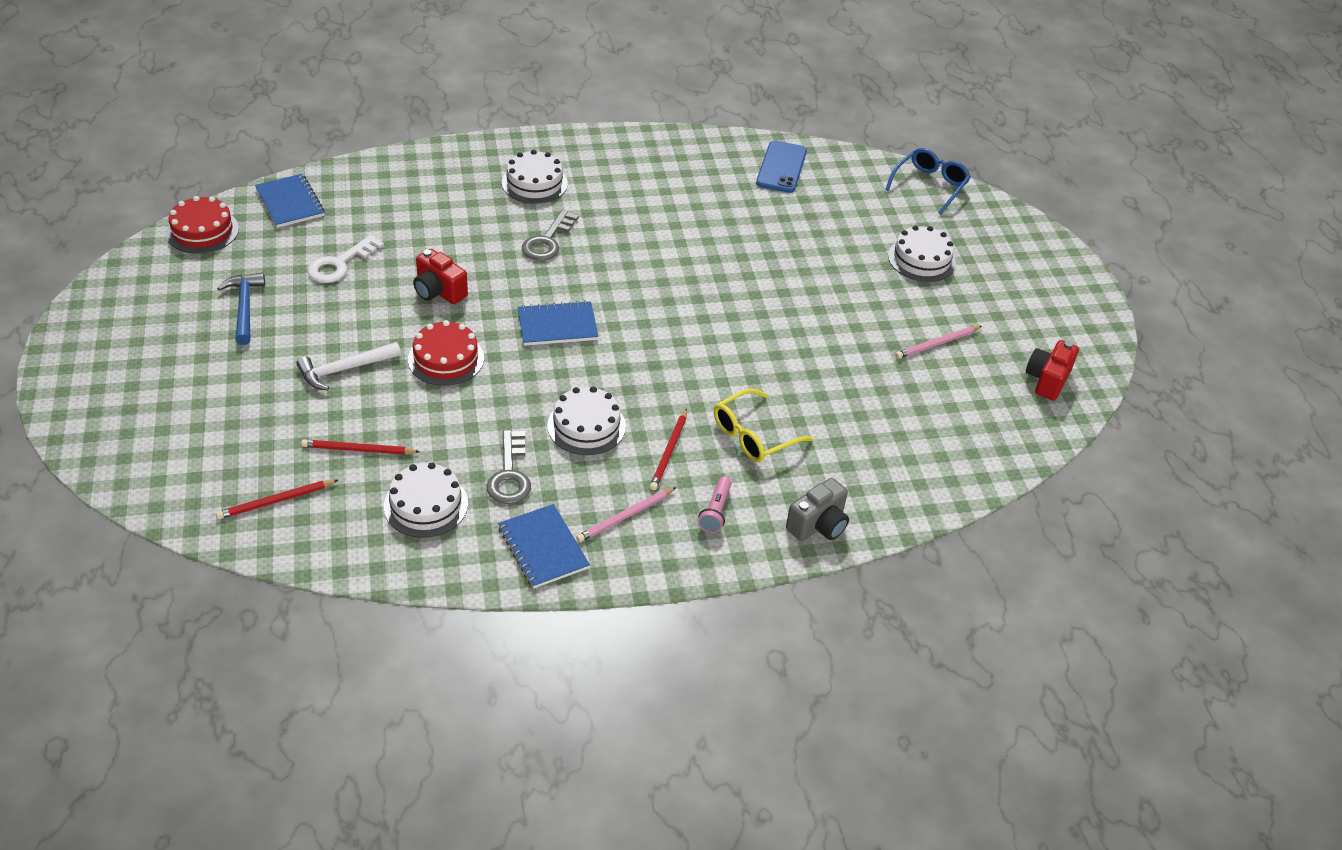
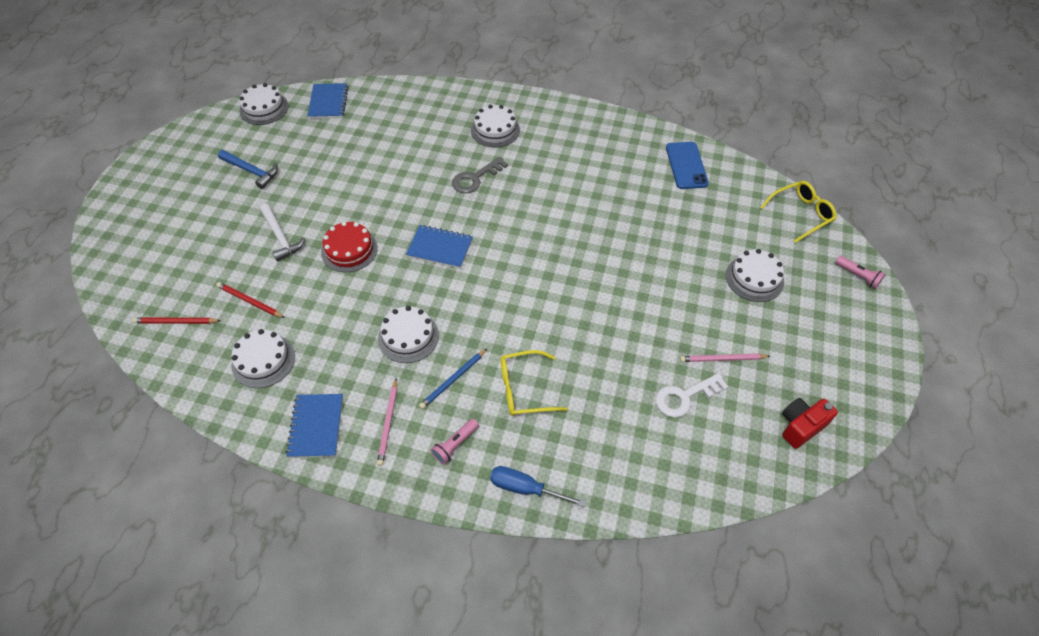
camera: 30 degrees right, 10 degrees up
red cake [166,196,239,254] -> white cake [239,83,288,125]
blue hammer [217,273,265,345] -> blue hammer turned 105 degrees clockwise [218,150,278,189]
white hammer [296,342,401,390] -> white hammer turned 120 degrees counterclockwise [260,204,305,261]
white key [308,235,384,283] -> white key moved to [655,373,728,417]
red camera [413,249,468,304] -> none
grey key [486,430,531,504] -> none
pink pencil [576,487,676,542] -> pink pencil turned 75 degrees counterclockwise [377,378,397,466]
red pencil [650,409,687,490] -> blue pencil [419,349,487,409]
blue phone [756,140,807,193] -> blue phone turned 45 degrees counterclockwise [666,142,709,189]
grey camera [786,478,849,541] -> blue screwdriver [490,466,586,507]
blue glasses [885,148,971,215] -> yellow glasses [760,181,837,243]
none -> pink flashlight [835,256,886,289]

